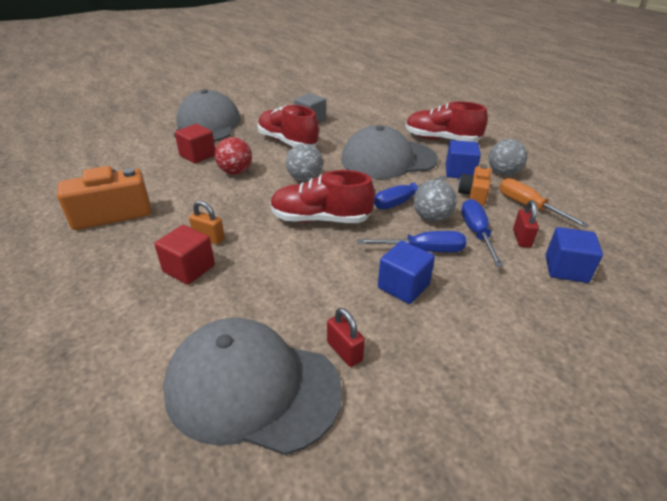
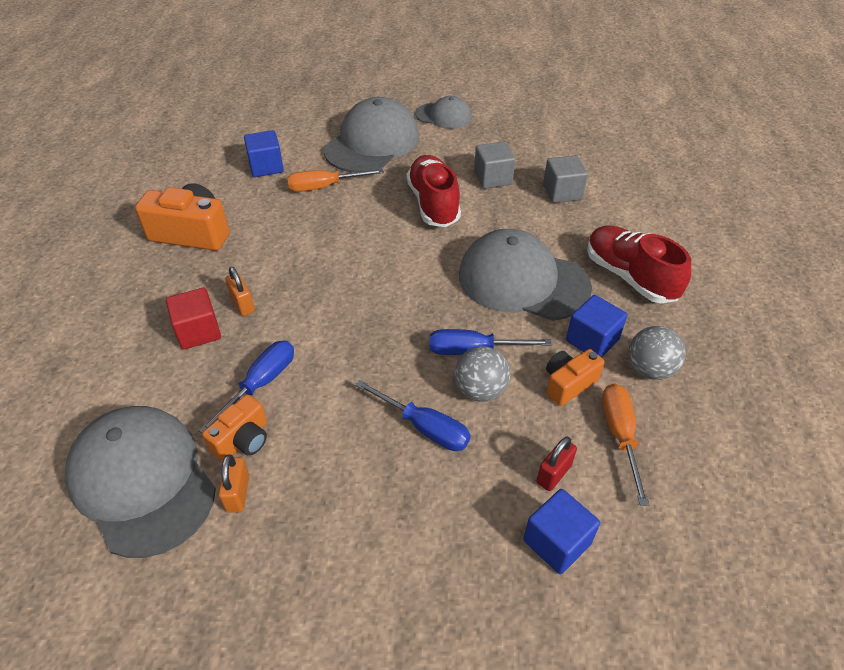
camera: 35 degrees right, 10 degrees up
red cube [175,124,215,164] -> orange screwdriver [287,169,384,192]
red ball [215,137,252,174] -> none
red shoe [270,170,375,223] -> none
grey ball [286,144,323,182] -> none
red padlock [327,308,365,367] -> orange padlock [218,454,249,513]
blue cube [378,241,435,304] -> blue cube moved to [244,130,284,177]
blue screwdriver [461,199,504,267] -> blue screwdriver moved to [199,341,294,433]
none -> orange camera [202,395,267,461]
none -> grey cap [415,96,472,129]
none -> grey cube [543,155,588,203]

